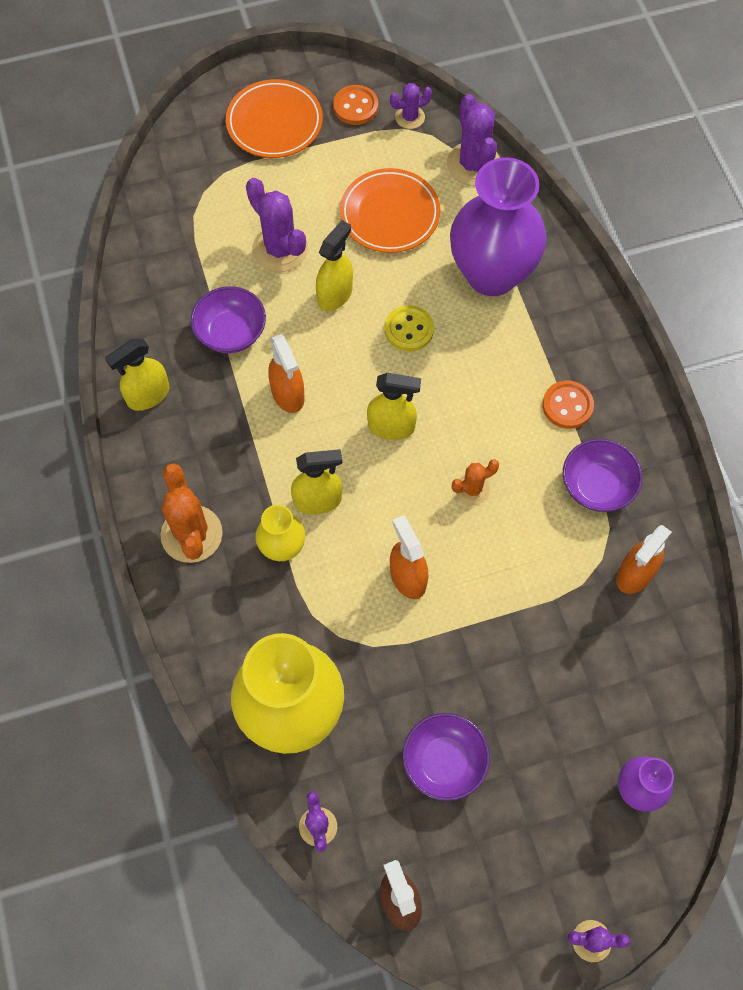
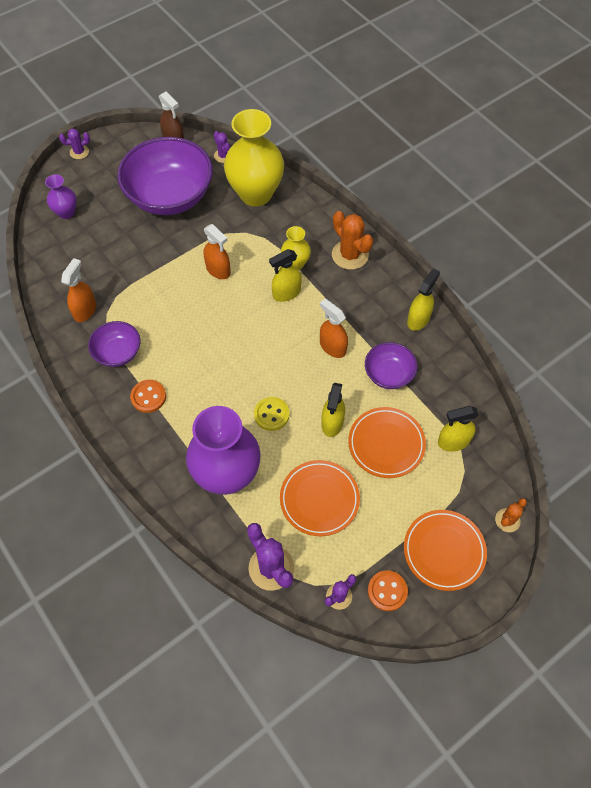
camera: 160 degrees right, 5 degrees down
purple cactus [246,178,308,272] -> orange plate [348,407,426,478]
yellow spray bottle [367,373,421,440] -> yellow spray bottle moved to [438,406,479,451]
purple bowl [402,713,490,801] -> purple bowl [117,137,213,215], size x2.02
orange cactus [452,459,499,505] -> orange cactus moved to [495,498,527,532]

